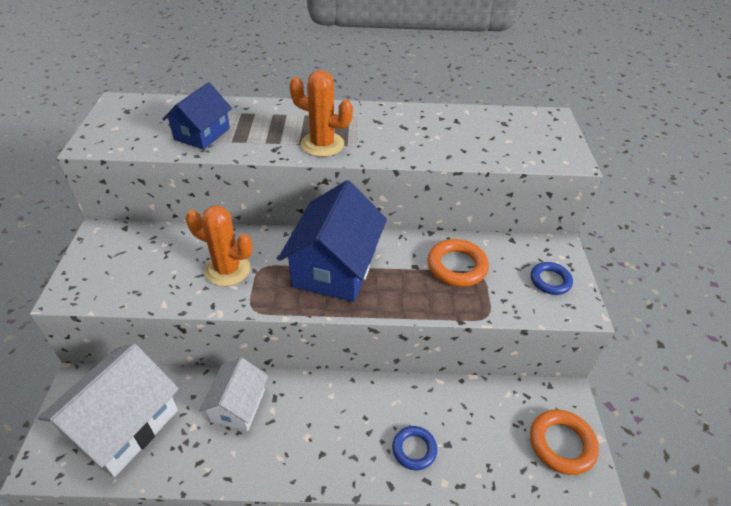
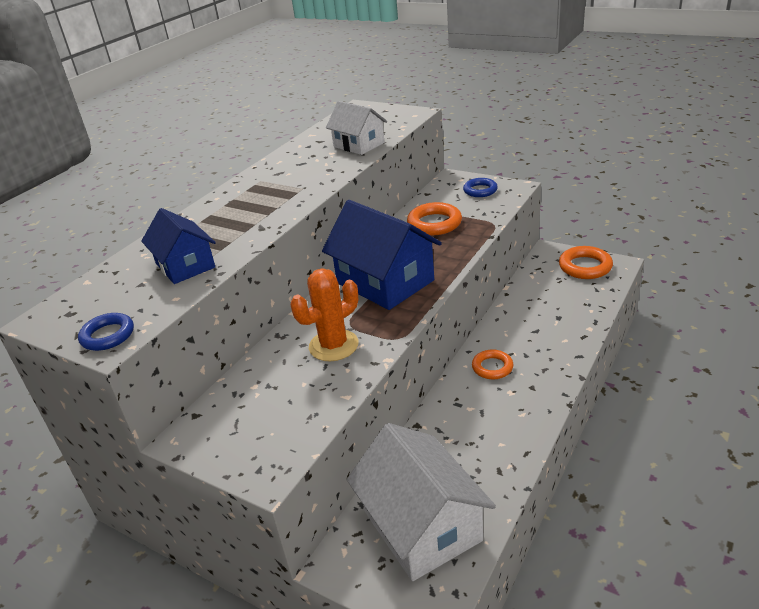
camera: 55 degrees left, 10 degrees down
white house [199,357,268,431] -> white house moved to [326,101,387,155]
orange cactus [289,70,353,157] -> none
blue ring [392,426,437,470] -> blue ring moved to [78,313,134,351]
none -> orange ring [472,349,513,379]

